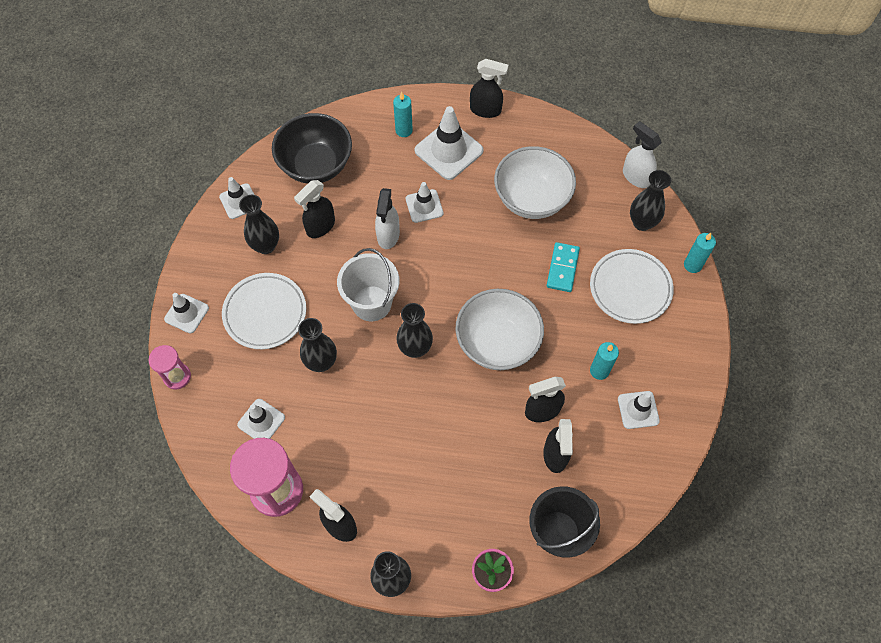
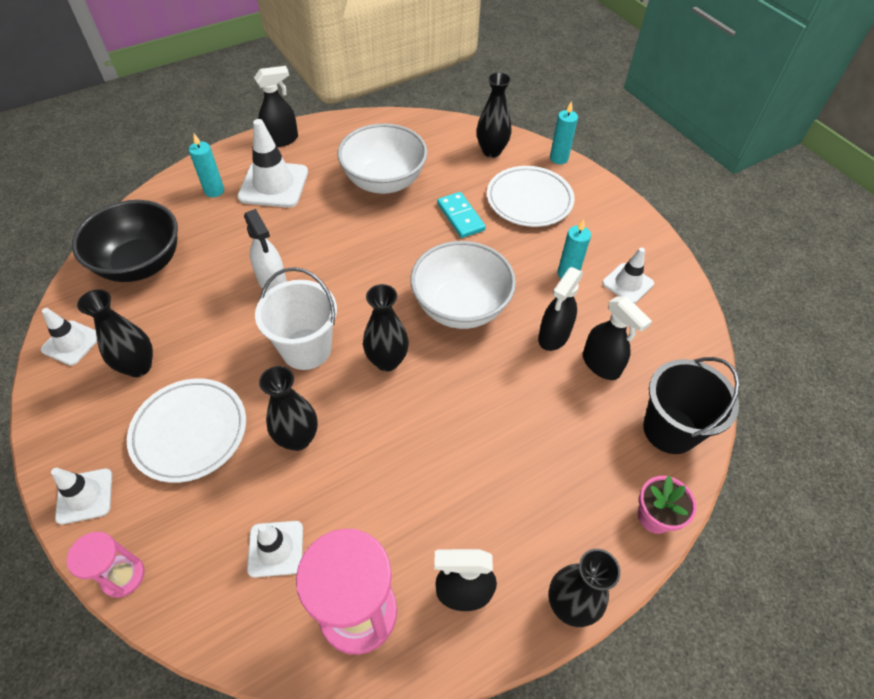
camera: 40 degrees left, 10 degrees down
black spray bottle [294,180,335,238] -> none
white traffic cone [406,182,443,223] -> none
white spray bottle [623,121,662,188] -> none

